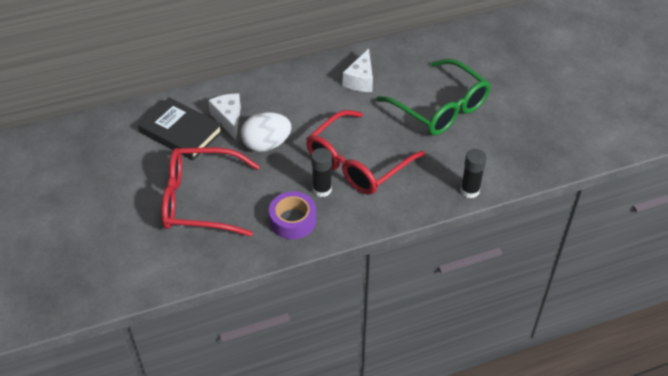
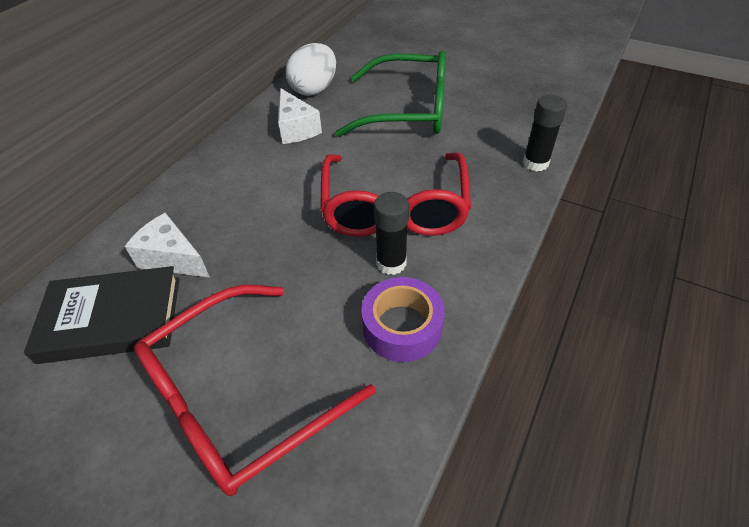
camera: 40 degrees left, 0 degrees up
white egg [241,112,292,152] -> white egg moved to [286,43,336,96]

